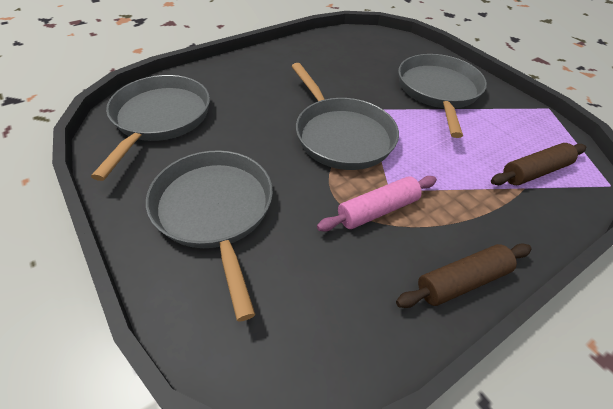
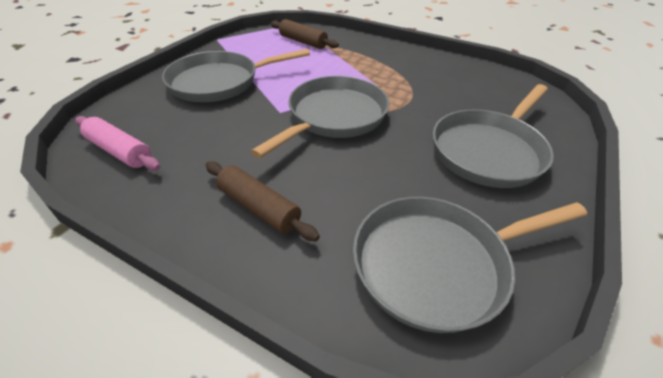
camera: 115 degrees left, 5 degrees down
pink rolling pin [317,176,437,232] -> pink rolling pin moved to [75,116,160,170]
brown rolling pin [396,244,532,308] -> brown rolling pin moved to [206,161,320,241]

